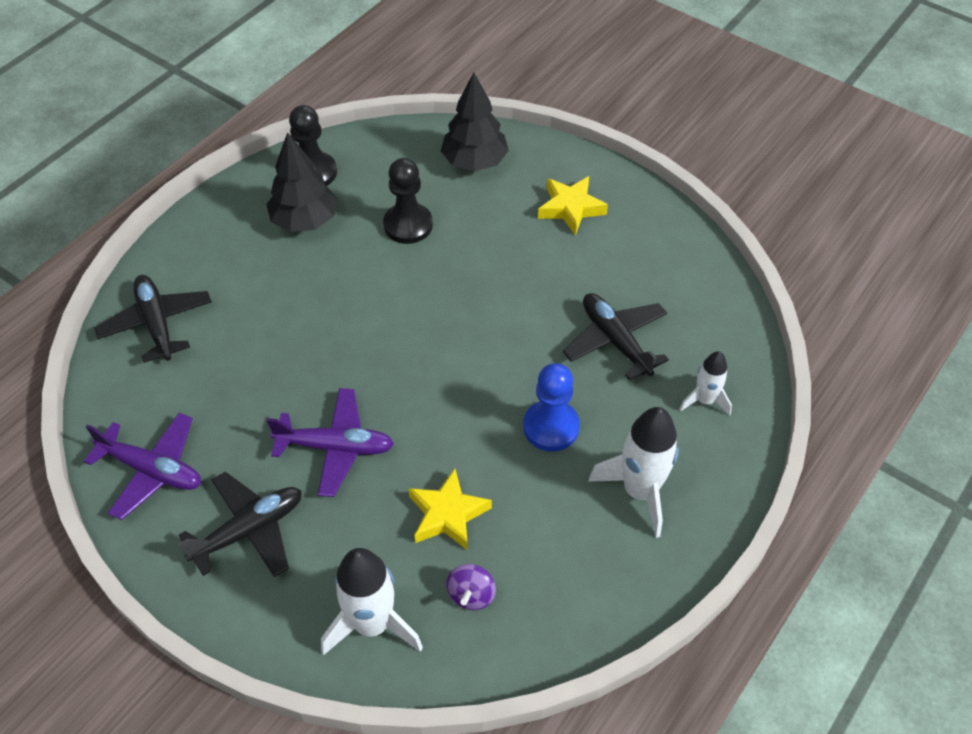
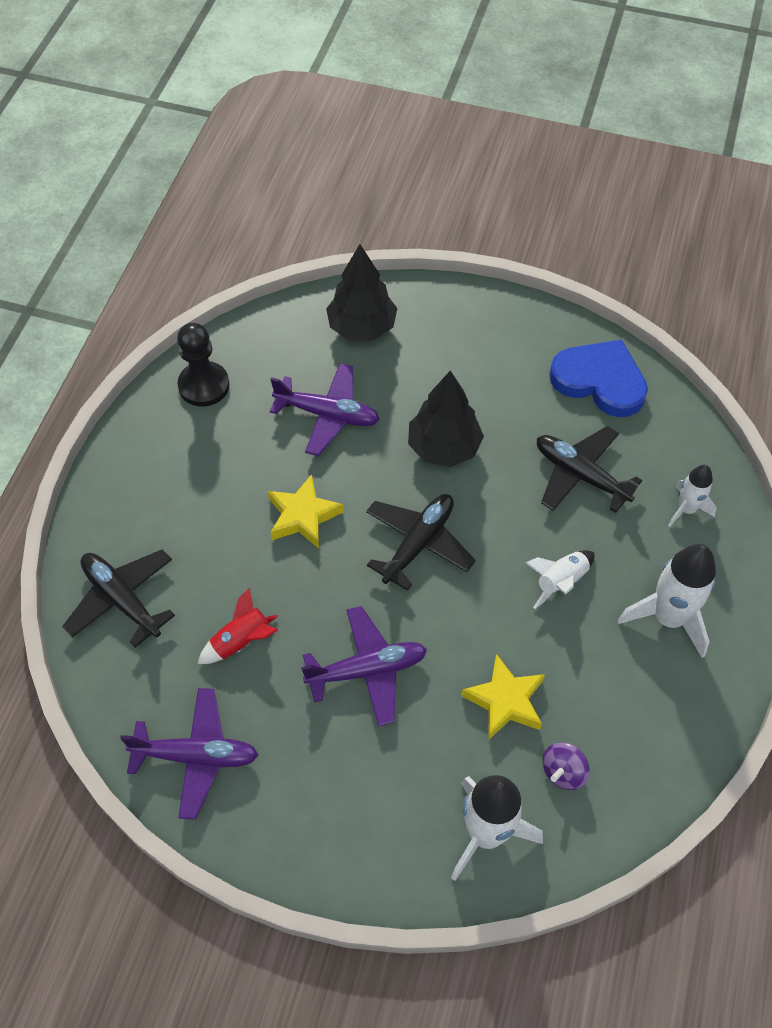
camera: 20 degrees left, 5 degrees up
black plane [178,472,302,577] -> black plane moved to [366,494,476,591]
black tree [266,132,337,232] -> black tree moved to [408,371,484,467]
black pawn [383,158,433,244] -> purple plane [270,363,380,456]
purple spinning top [446,564,496,610] -> purple spinning top turned 45 degrees clockwise [543,742,590,790]
blue pawn [523,363,580,452] -> white rocket [525,550,595,609]
yellow star [538,176,608,235] -> yellow star moved to [268,474,344,549]
none -> red rocket [198,587,278,664]
none -> blue heart [549,339,648,417]

